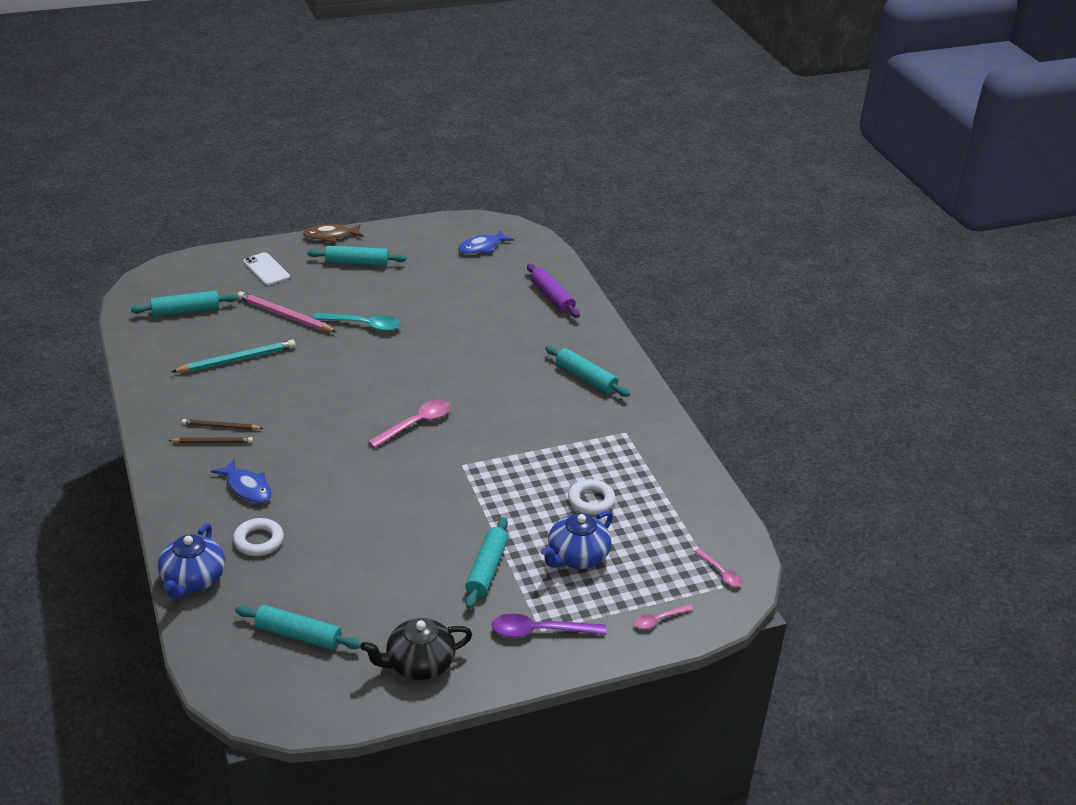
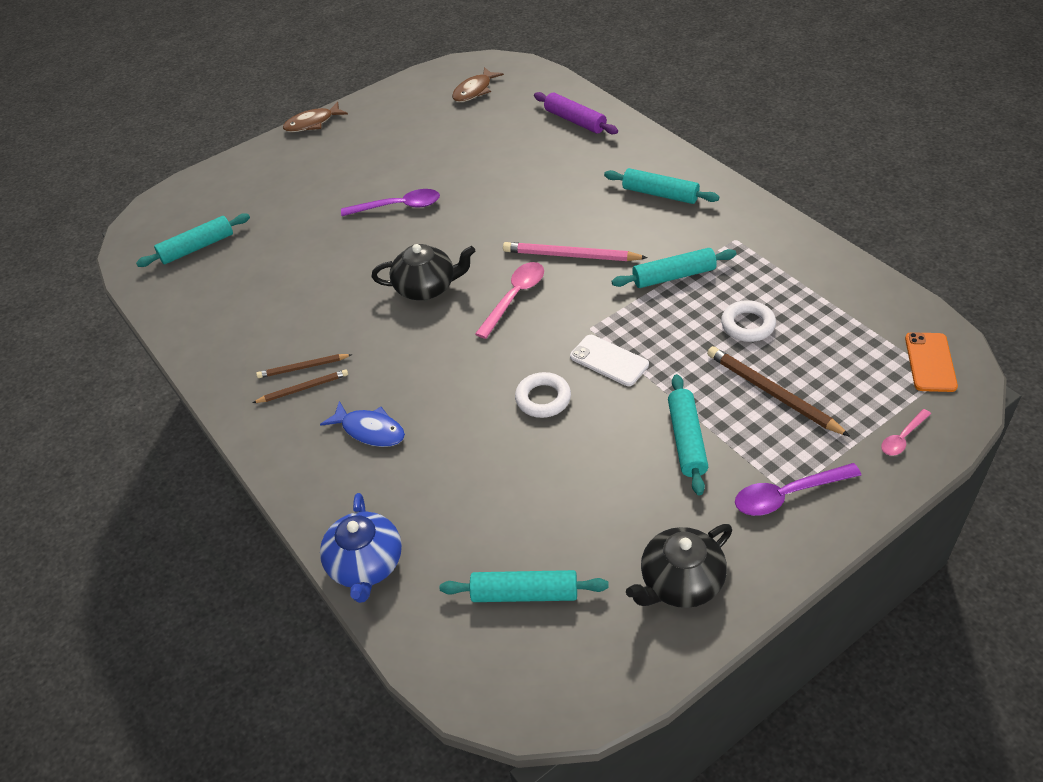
camera: 10 degrees left, 10 degrees up
turquoise pencil [171,340,296,373] -> none
white ring [233,518,284,556] -> white ring moved to [515,372,571,418]
pink pencil [237,291,337,332] -> pink pencil moved to [503,242,648,261]
white phone [243,252,290,285] -> white phone moved to [570,335,649,386]
turquoise rolling pin [307,245,406,266] -> turquoise rolling pin moved to [611,248,737,288]
turquoise spoon [313,313,401,331] -> purple spoon [341,189,440,216]
blue fish [458,229,514,254] -> brown fish [452,67,504,102]
blue teapot [541,510,613,569] -> brown pencil [707,346,850,437]
pink spoon [694,548,742,587] -> orange phone [905,332,958,392]
none -> black teapot [372,244,475,300]

